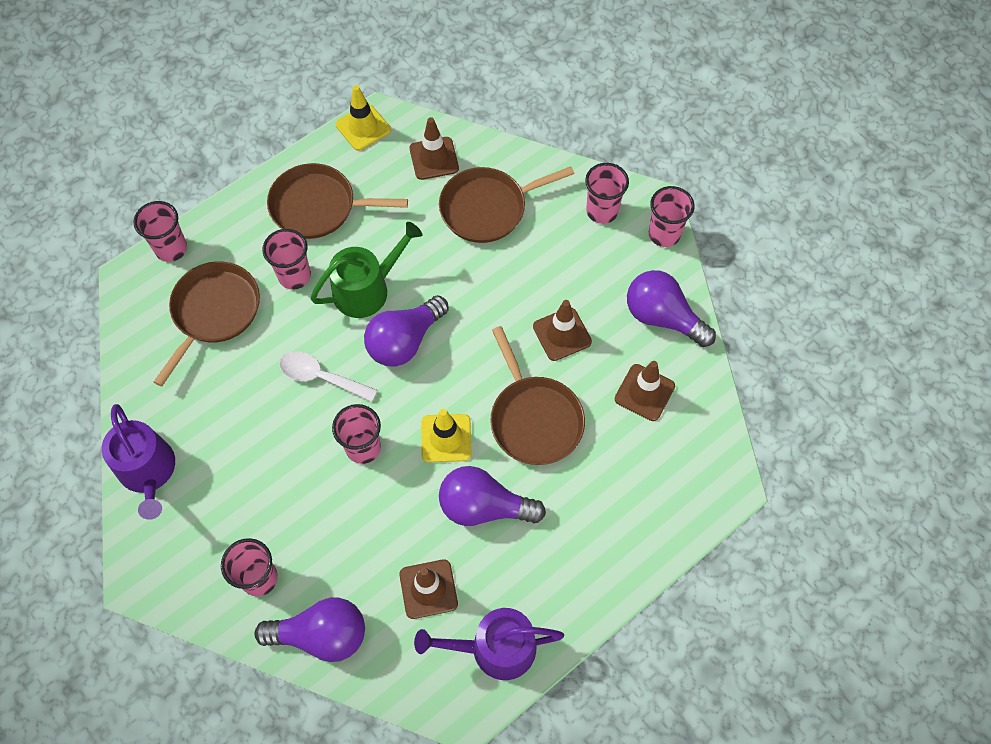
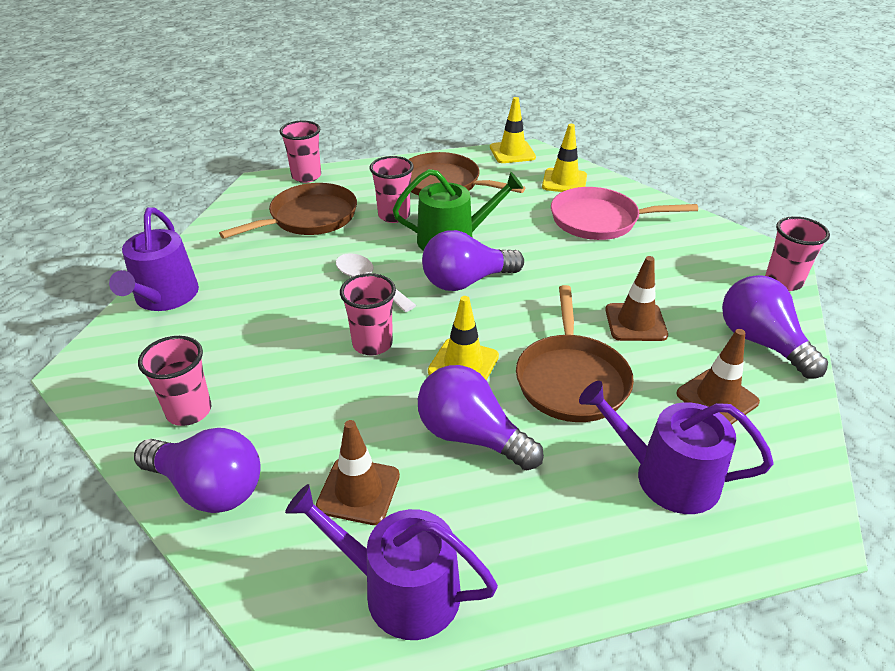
camera: 25 degrees right, 25 degrees down
brown traffic cone [409,117,459,180] -> yellow traffic cone [542,124,587,192]
brown pan [439,166,574,243] -> pink pan [551,187,698,240]
pink cup [585,163,629,224] -> none
none -> purple watering can [579,381,774,514]

